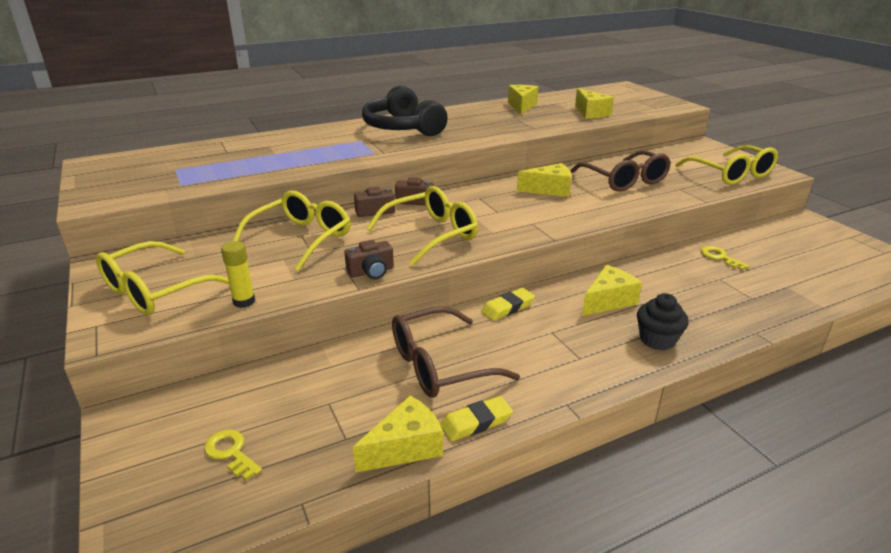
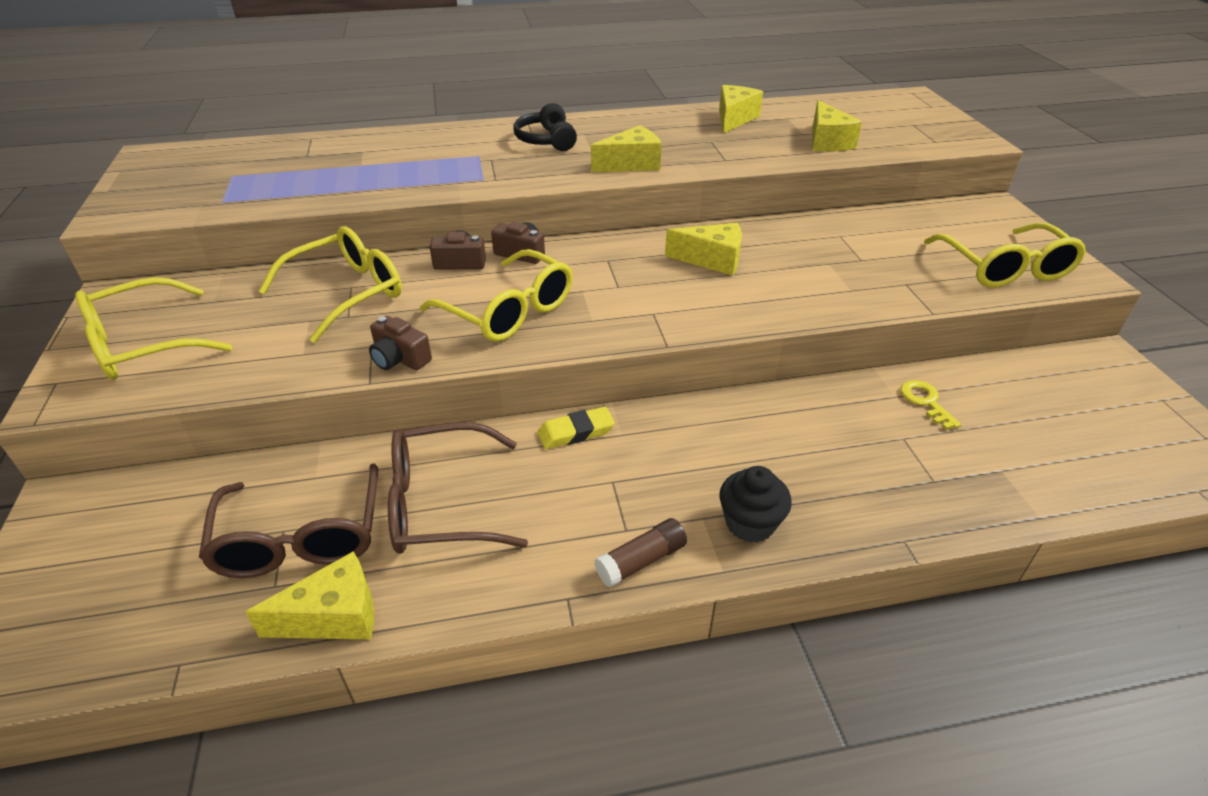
camera: 15 degrees right, 10 degrees up
yellow key [204,430,262,481] -> none
yellow glue stick [221,241,255,308] -> none
brown camera [344,240,394,279] -> brown camera turned 45 degrees clockwise [369,316,432,370]
black headphones [362,86,448,136] -> black headphones [513,103,577,151], size x0.59
yellow glasses [366,186,478,265] -> yellow glasses turned 60 degrees clockwise [420,249,573,342]
yellow eraser [440,396,513,441] -> none
brown glasses [570,151,671,192] -> brown glasses moved to [199,463,378,578]
yellow cheese [582,265,642,316] -> yellow cheese moved to [591,125,662,172]
none -> brown glue stick [595,518,687,587]

